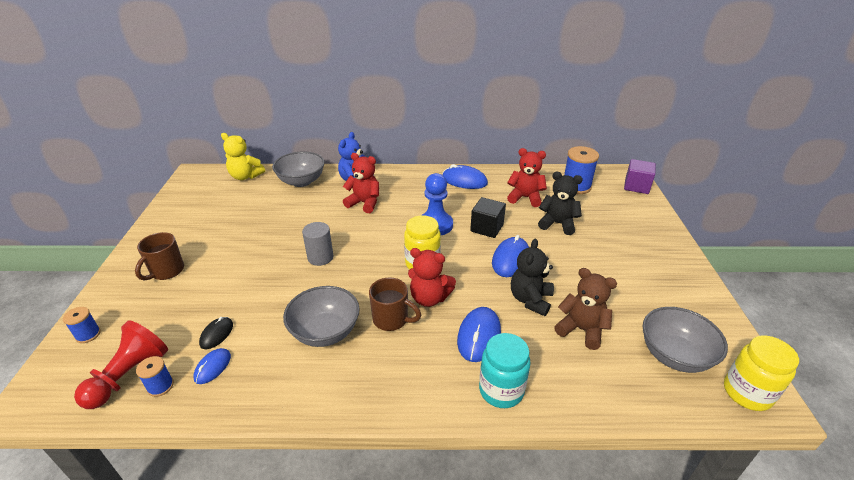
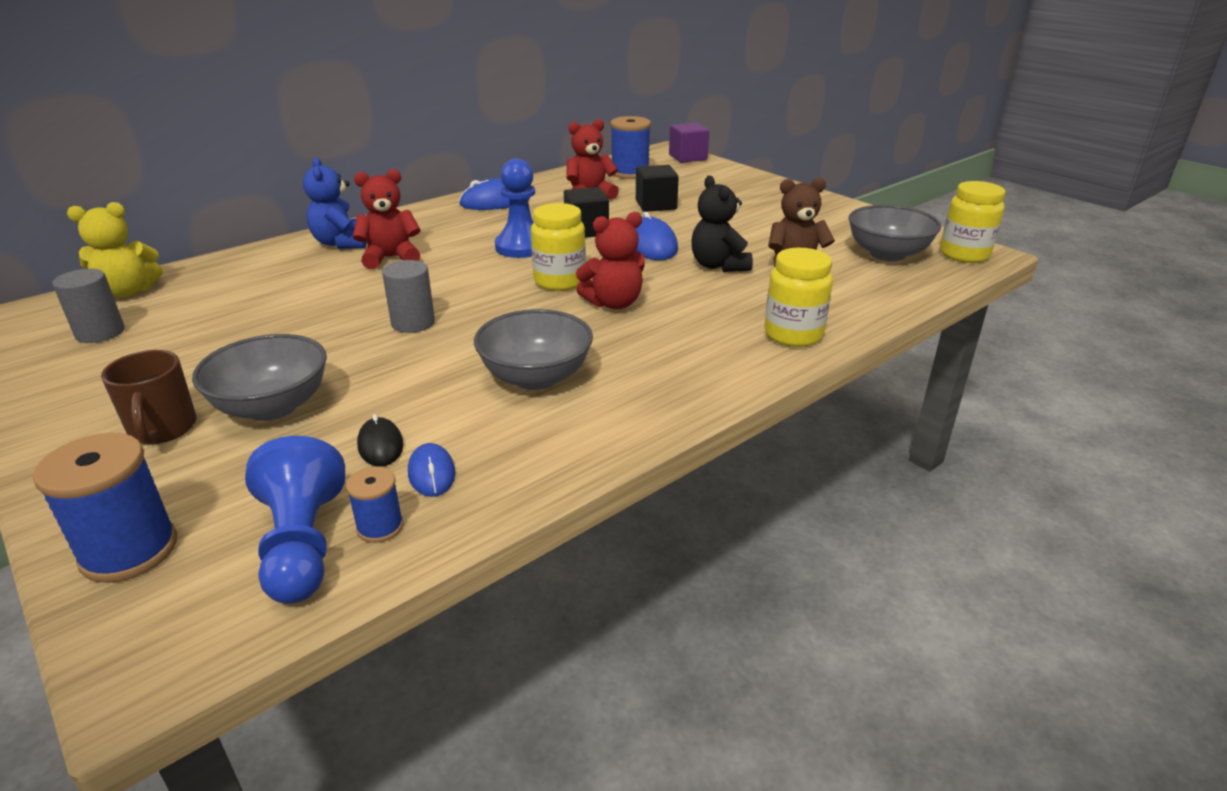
camera: 40 degrees left, 5 degrees down
blue spool [63,307,101,343] -> blue spool [33,433,177,583], size x1.86
red pawn [74,320,168,409] -> blue pawn [245,436,345,604]
grey bowl [272,151,325,187] -> grey bowl moved to [192,334,327,421]
brown mug [369,277,421,331] -> none
blue mouse [457,307,501,362] -> none
turquoise jar [479,333,531,408] -> yellow jar [764,248,833,347]
black teddy bear [538,172,583,235] -> black cube [636,165,679,212]
none -> grey cylinder [52,269,125,343]

